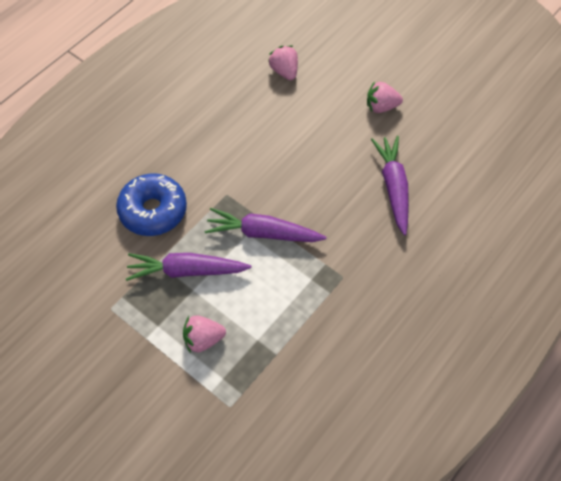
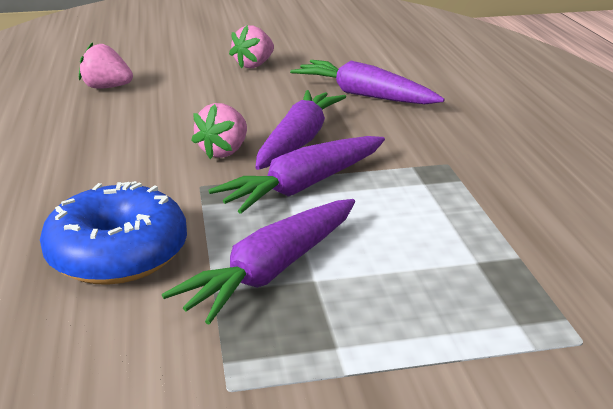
camera: 50 degrees left, 30 degrees down
pink strawberry [183,316,226,353] -> pink strawberry moved to [191,103,247,159]
none -> purple carrot [255,90,346,170]

